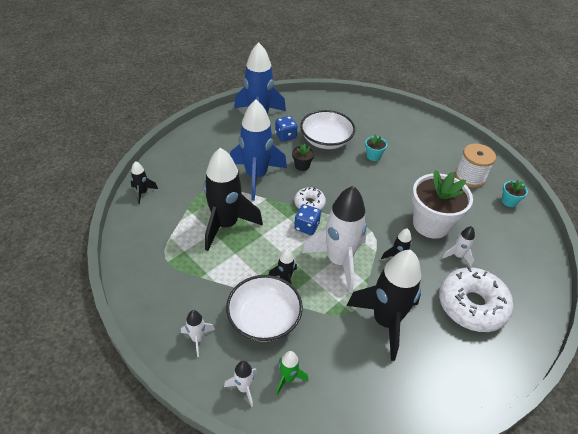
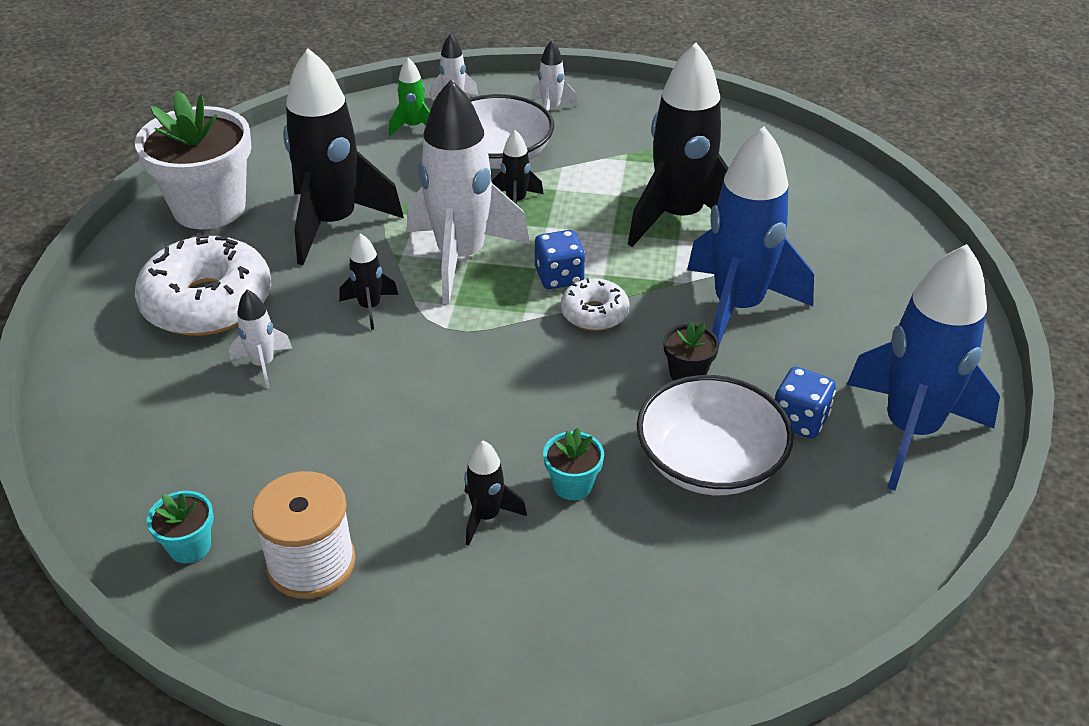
camera: 145 degrees right, 5 degrees down
black rocket [131,161,158,204] -> black rocket moved to [464,441,527,546]
white flower pot [412,170,473,239] -> white flower pot moved to [135,91,251,230]

